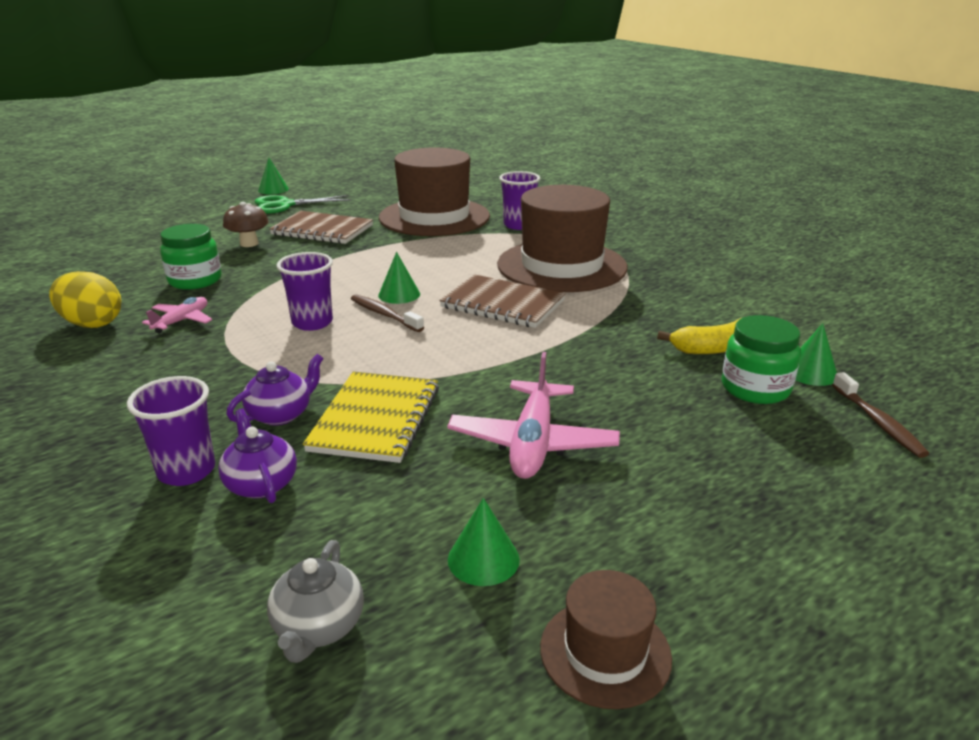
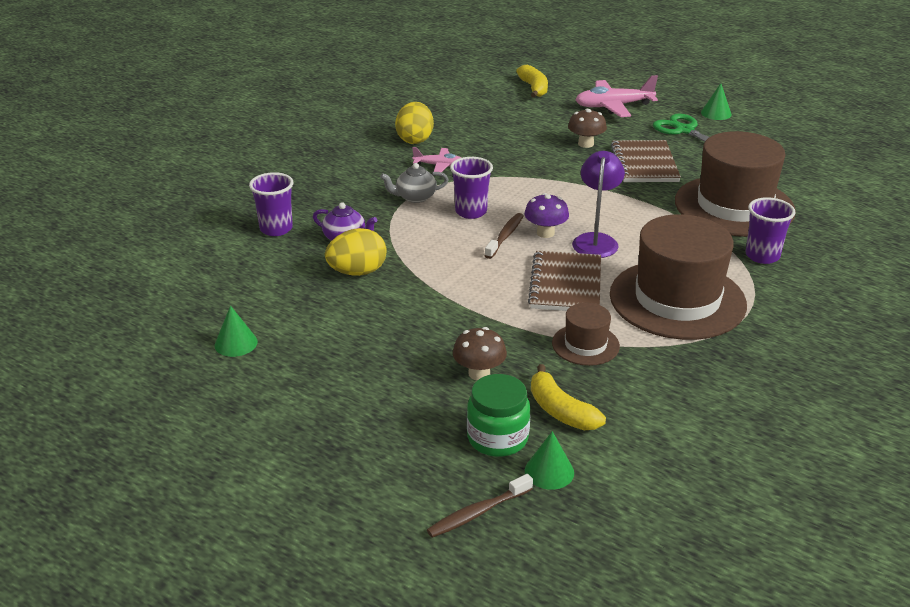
camera: 70 degrees right, 5 degrees up
green jar [160,224,221,290] -> none
purple teapot [218,408,297,503] -> none
grey teapot [267,540,364,663] -> grey teapot moved to [380,163,449,203]
yellow notebook [303,371,439,463] -> yellow egg [325,228,387,276]
green cone [378,252,420,304] -> purple mushroom [524,193,569,238]
pink plane [447,352,620,479] -> pink plane moved to [575,75,658,117]
brown hat [540,570,672,709] -> brown hat moved to [552,303,620,366]
none -> brown mushroom [453,327,507,380]
none -> yellow banana [516,64,548,98]
none -> purple lamp [572,151,625,258]

